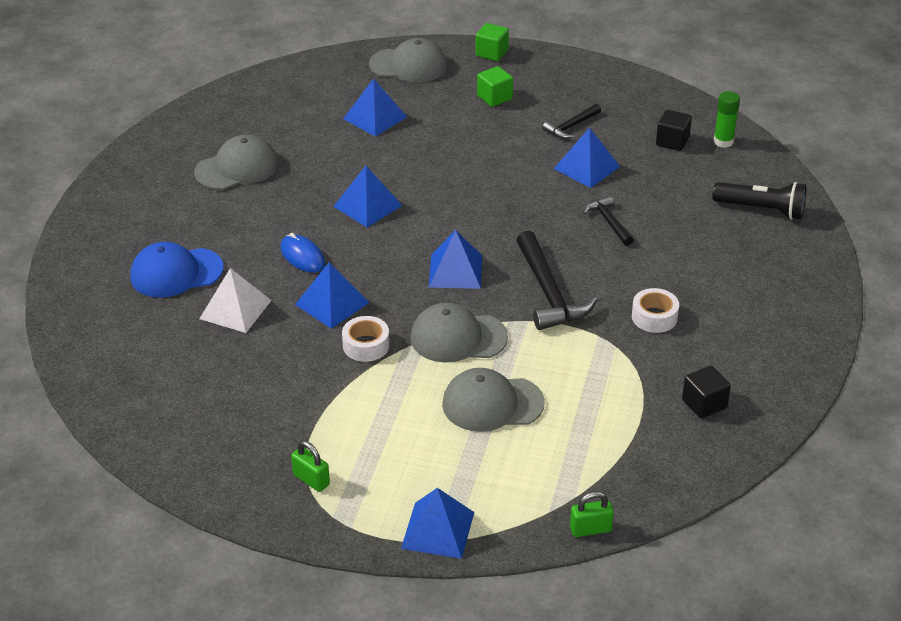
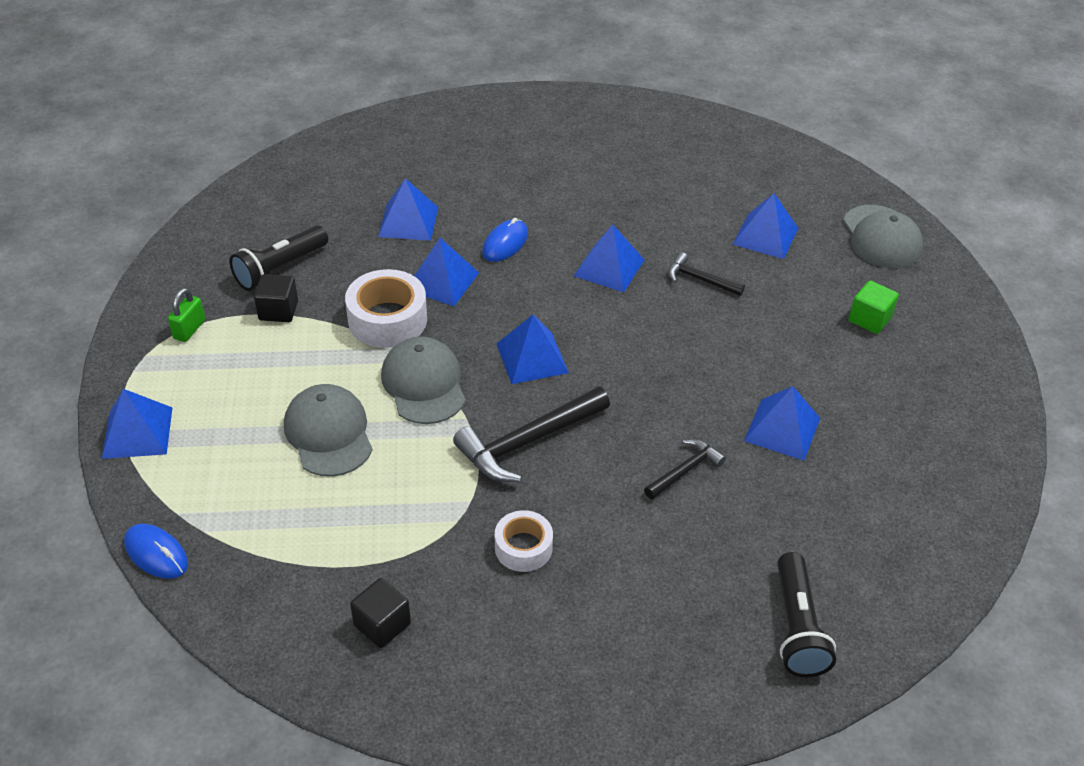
camera: 70 degrees right, 5 degrees up
blue cap [130,242,224,298] -> none
grey cap [194,135,278,190] -> none
white pyramid [199,268,272,333] -> blue pyramid [378,178,438,241]
white tape [342,316,390,362] -> white tape [345,269,427,348], size x1.61
green cube [476,23,509,61] -> none
black hammer [542,103,601,139] -> black hammer moved to [668,252,745,296]
green padlock [570,491,614,537] -> blue mouse [124,524,188,579]
black cube [656,110,692,151] -> black cube moved to [254,274,298,322]
green glue stick [714,91,740,148] -> none
none -> black flashlight [230,225,328,291]

